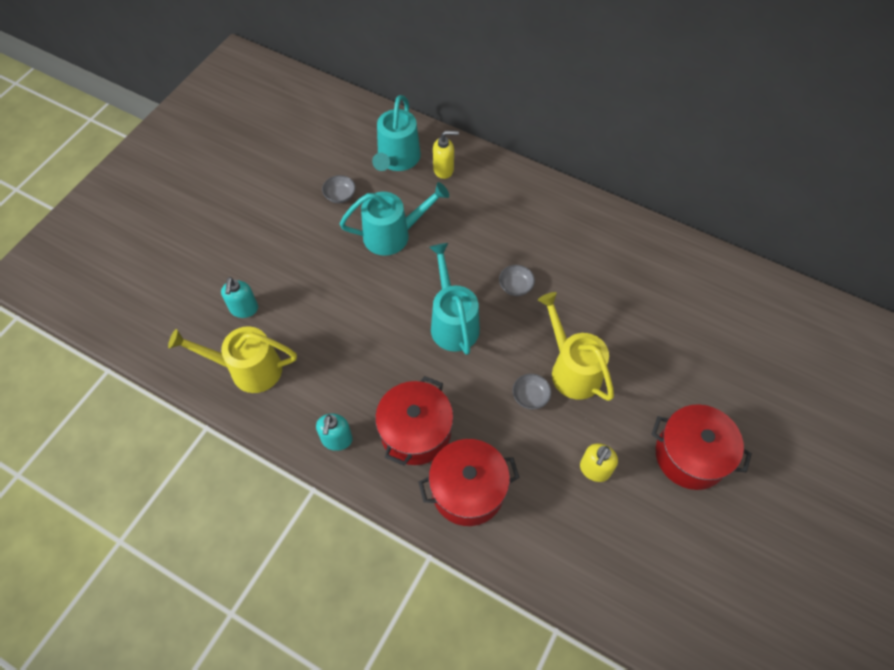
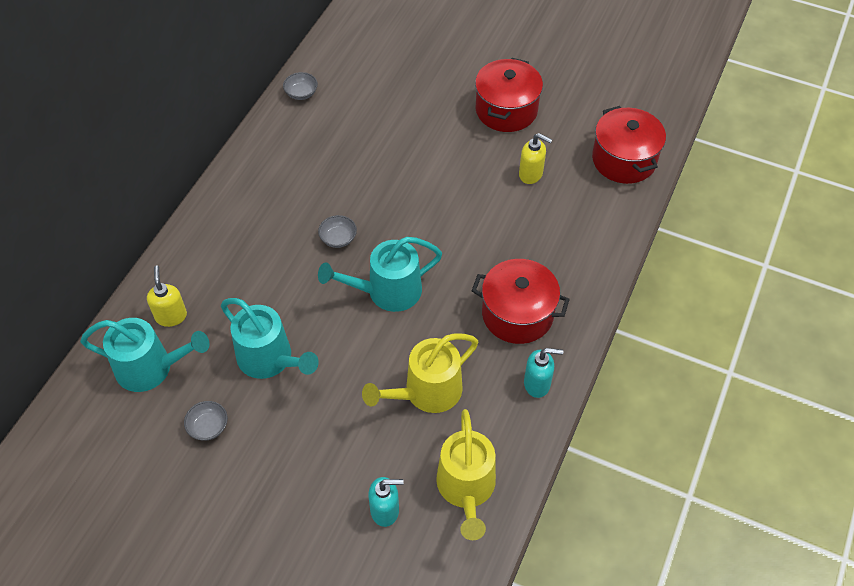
camera: 95 degrees left, 5 degrees down
turquoise watering can [340,182,449,256] -> turquoise watering can turned 150 degrees clockwise [221,298,319,379]
red pot [418,439,520,526] -> red pot moved to [592,106,666,184]
grey bowl [513,374,551,410] -> grey bowl moved to [283,72,318,100]
yellow watering can [538,292,614,401] -> yellow watering can moved to [362,333,478,413]

